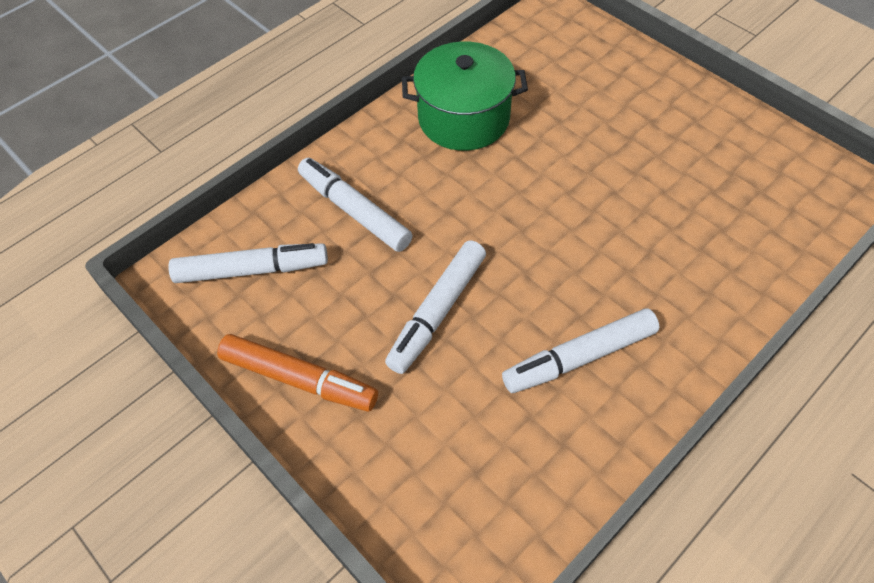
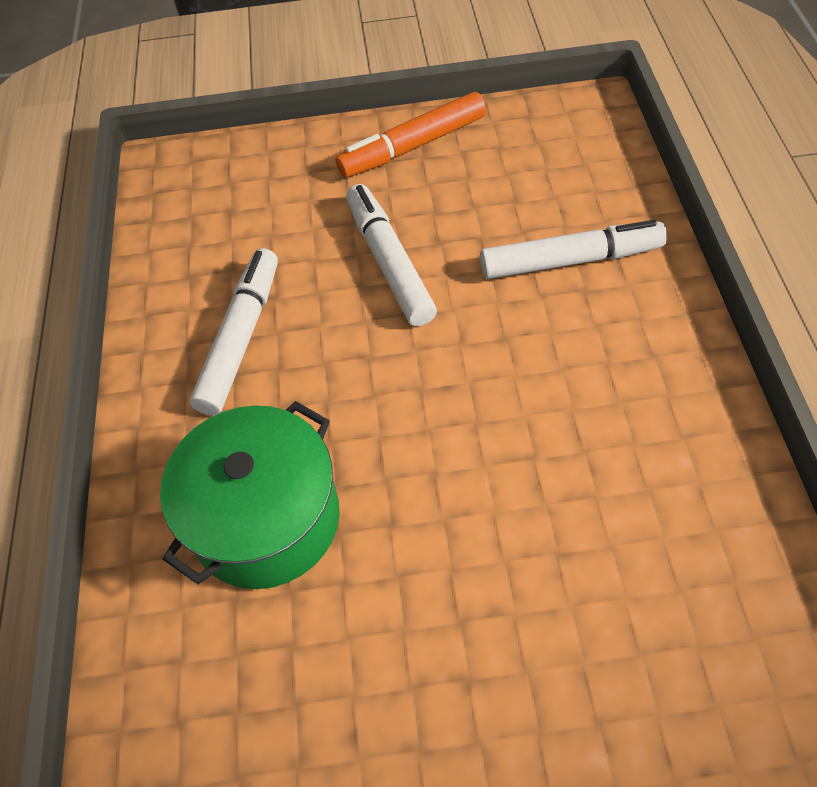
camera: 130 degrees right, 0 degrees up
white marker [168,243,328,283] -> none
green pot [402,42,528,151] -> green pot moved to [160,401,340,589]

